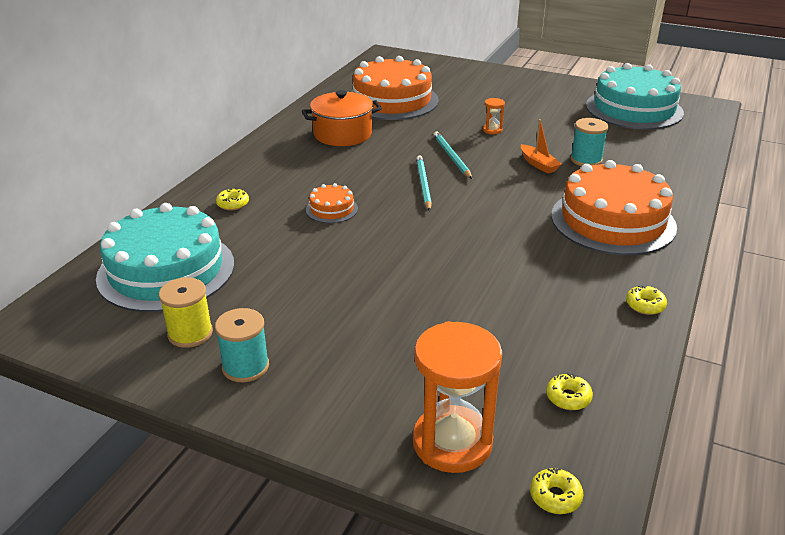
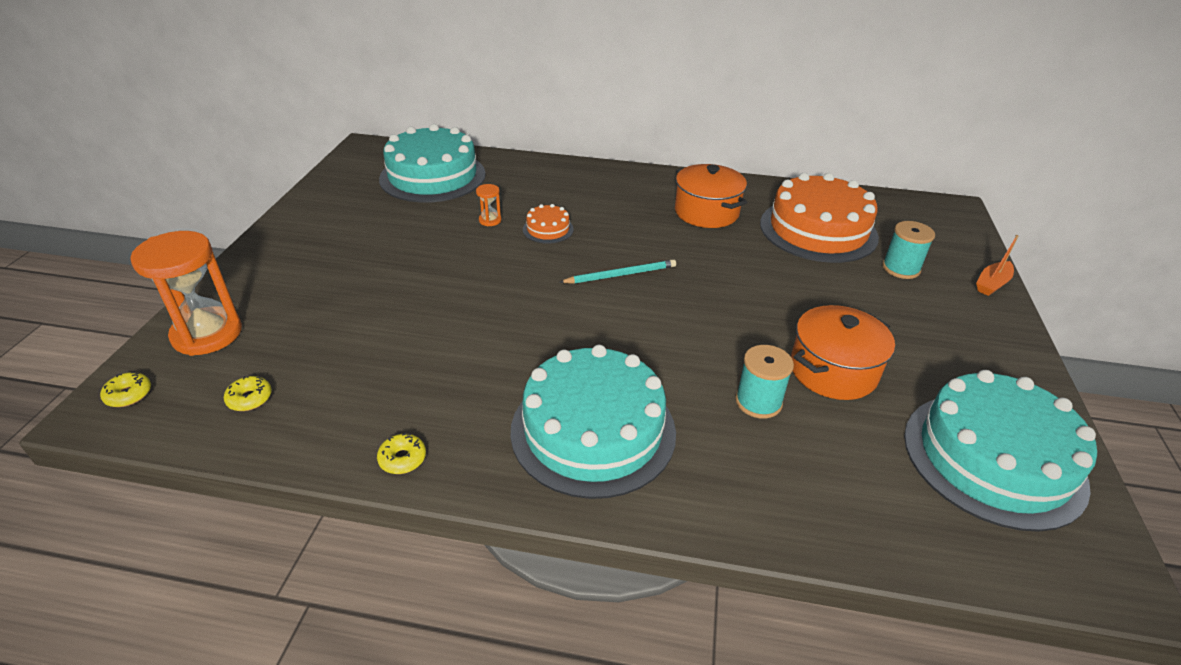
camera: 75 degrees right, 5 degrees up
yellow spool [159,277,213,348] -> none
turquoise spool [215,308,269,382] -> turquoise spool moved to [882,221,935,279]
yellow donut [216,188,249,210] -> none
turquoise pencil [433,131,472,179] -> none
orange hourglass [483,98,505,134] -> orange hourglass moved to [476,184,501,226]
orange boat [521,119,562,174] -> orange boat moved to [976,235,1018,296]
orange cake [551,160,677,255] -> turquoise cake [510,345,676,499]
none -> orange pot [791,305,895,400]

